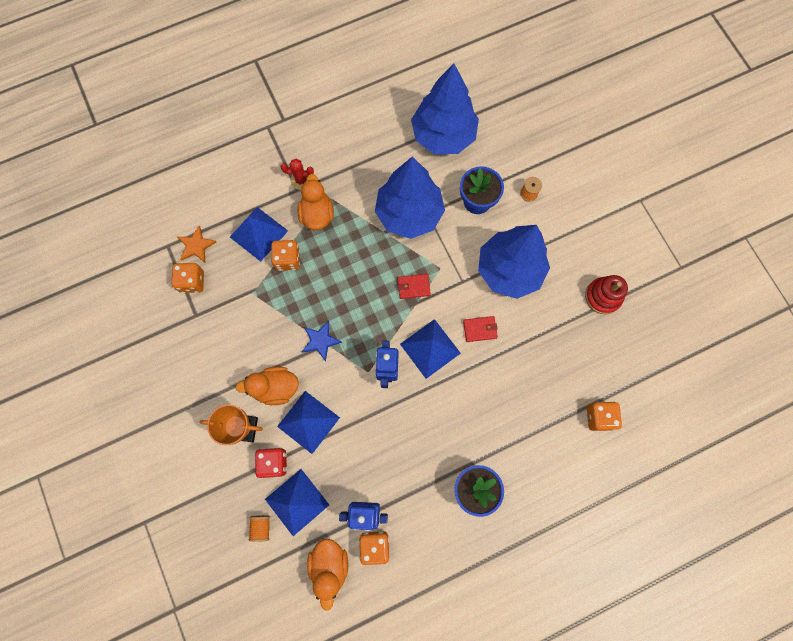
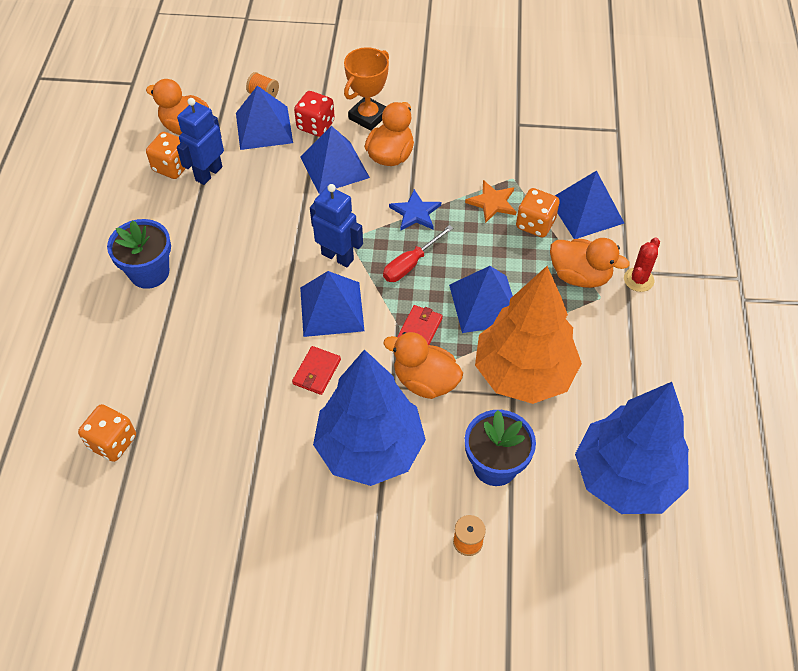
camera: 120 degrees right, 20 degrees down
orange dice [171,263,204,293] -> none
orange star [178,226,217,262] -> orange star moved to [465,180,516,223]
blue tree [375,157,445,239] -> orange tree [475,266,582,404]
red stacking toy [585,275,628,314] -> none
none -> red screwdriver [383,225,453,282]
none -> orange duck [383,332,463,399]
none -> blue pyramid [449,266,513,333]

